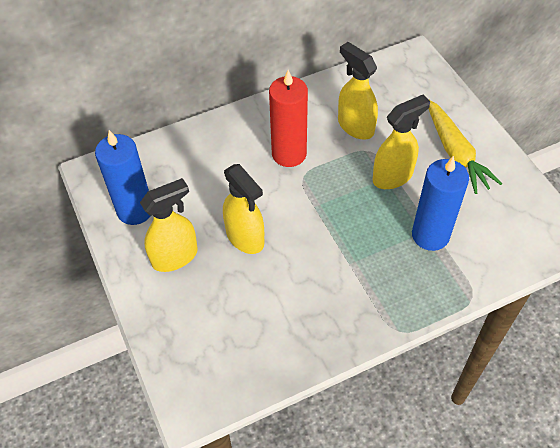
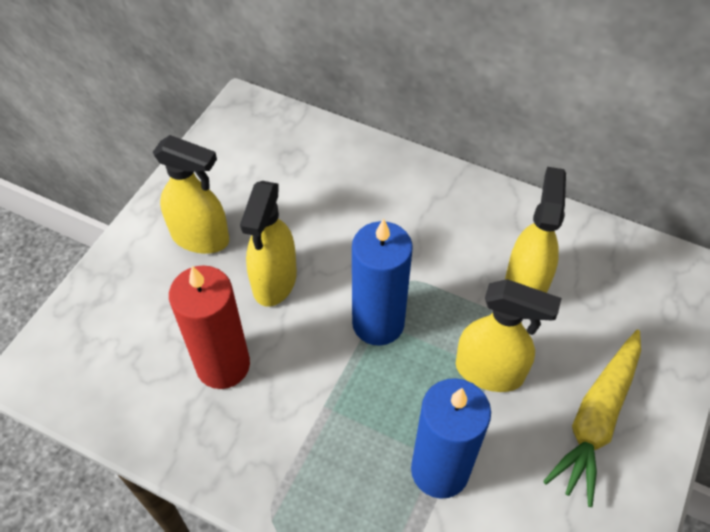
camera: 50 degrees right, 0 degrees up
blue candle [95,130,150,225] -> blue candle moved to [352,219,413,346]
red candle [269,70,308,167] -> red candle moved to [169,265,250,389]

